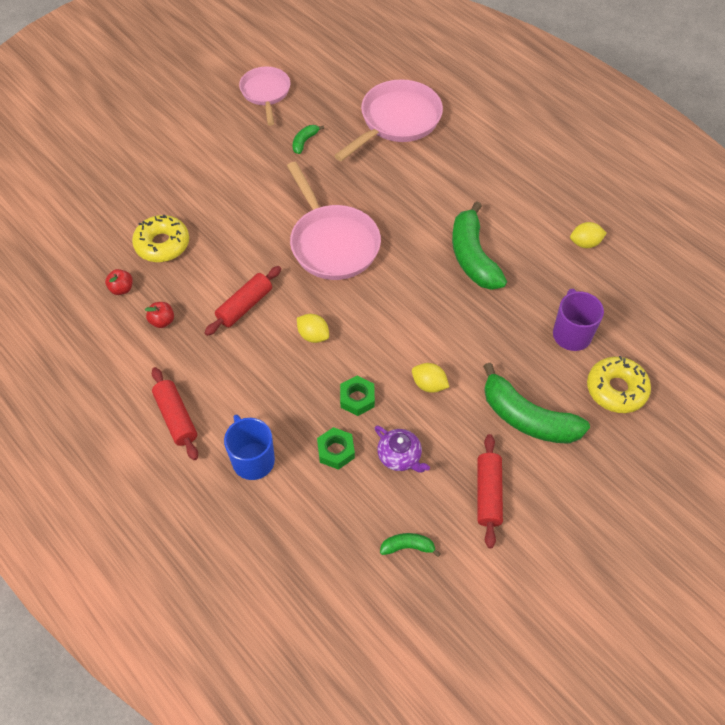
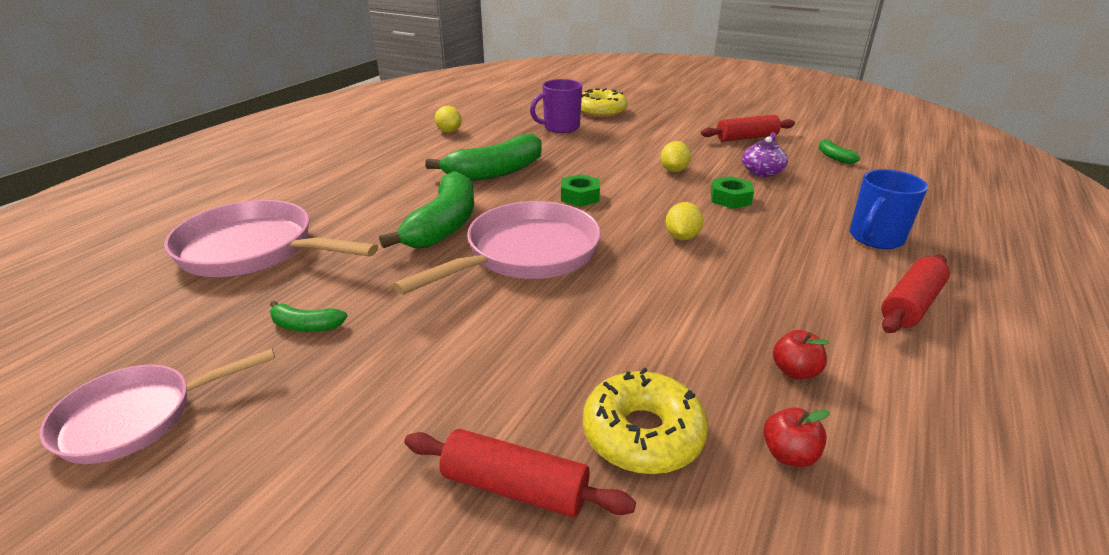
camera: 110 degrees left, 25 degrees down
red rolling pin [204,266,281,336] -> red rolling pin moved to [404,429,636,517]
green nut [317,427,355,470] -> green nut moved to [561,174,600,207]
green banana [483,362,590,444] -> green banana moved to [379,171,474,248]

